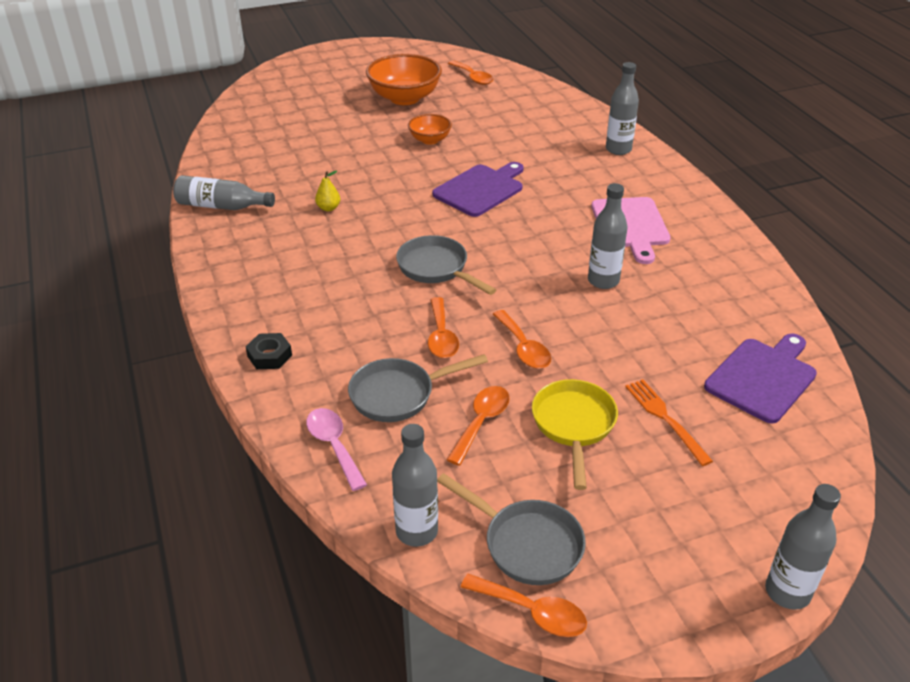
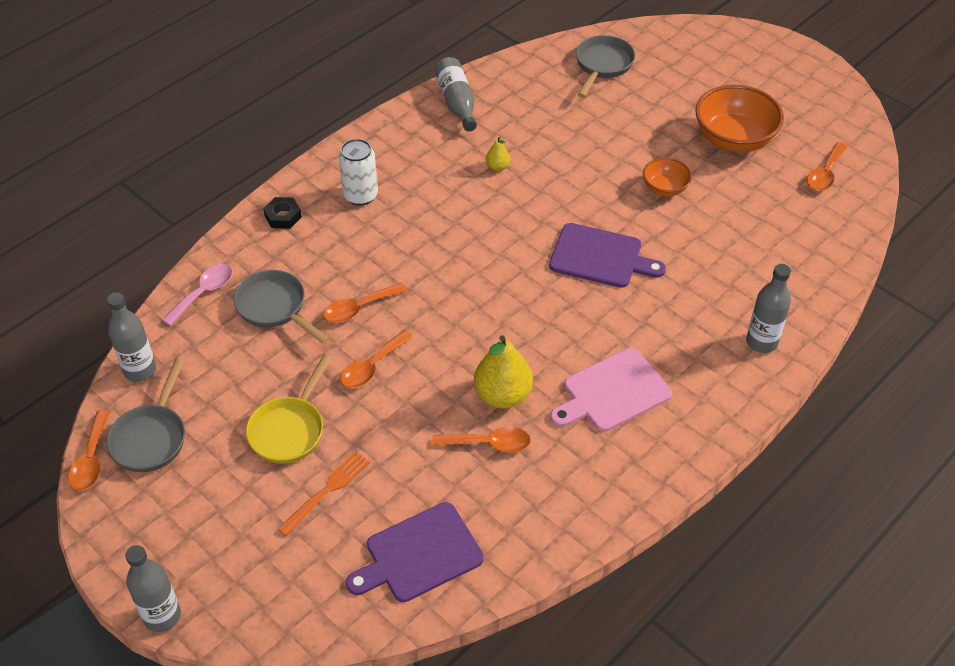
camera: 65 degrees right, 10 degrees up
grey pan [396,235,496,295] -> grey pan moved to [576,35,635,97]
orange spoon [446,386,510,466] -> orange spoon moved to [432,427,531,453]
yellow pan [532,379,618,490] -> yellow pan turned 135 degrees clockwise [246,354,332,464]
grey bottle [588,183,628,289] -> yellow pear [474,335,533,409]
purple cutting board [704,333,817,424] -> purple cutting board turned 135 degrees clockwise [346,502,484,602]
none -> white can [339,139,378,206]

